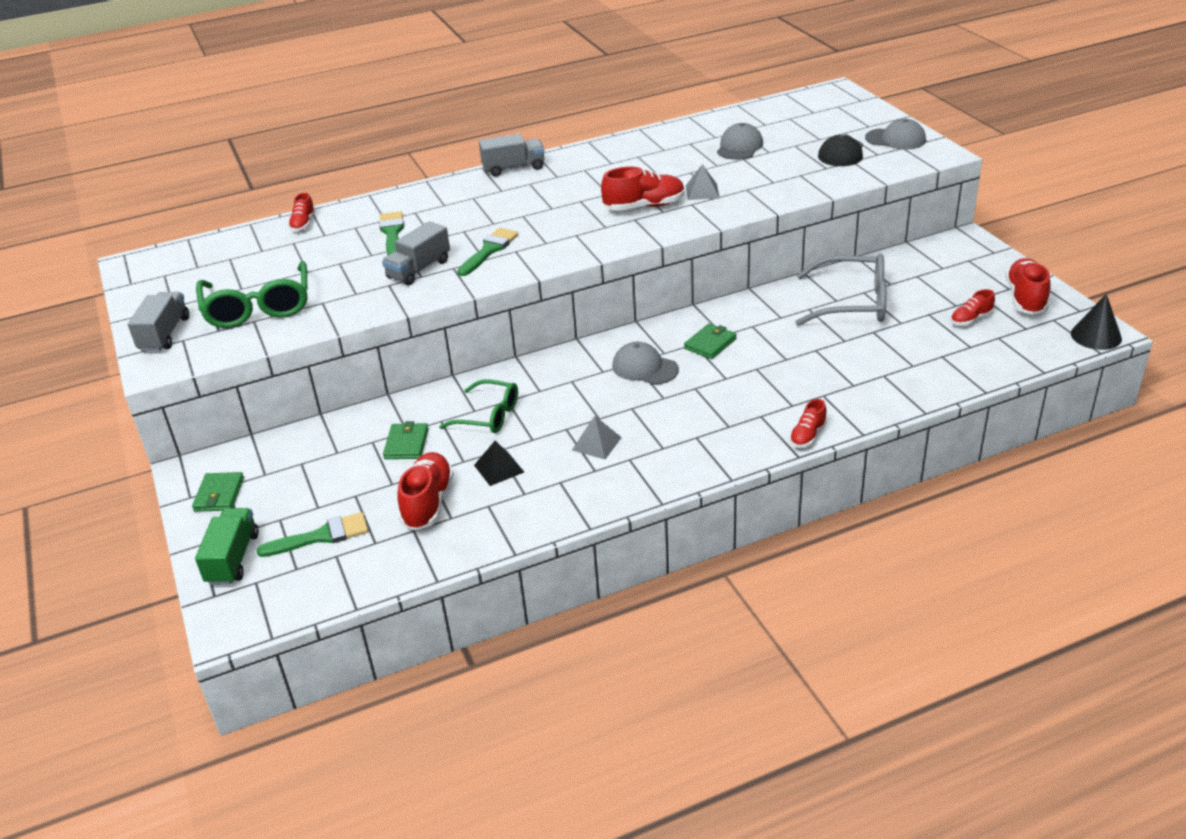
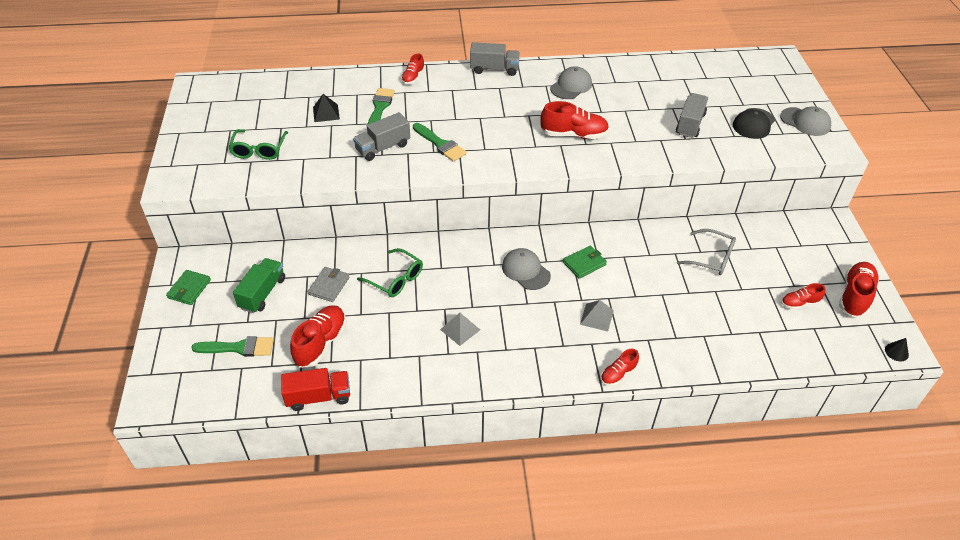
camera: 15 degrees right, 10 degrees up
grey truck [128,292,189,351] -> grey truck moved to [676,93,708,138]
green truck [195,508,259,585] -> green truck moved to [233,258,285,313]
green glasses [196,261,307,328] -> green glasses [228,129,288,160], size x0.65
red shoe [288,193,315,232] -> red shoe moved to [401,54,425,84]
green wallet [383,421,429,459] -> grey wallet [308,267,349,302]
green brush [457,228,518,276] -> green brush turned 90 degrees clockwise [413,123,467,162]
black pyramid [474,441,524,486] -> black pyramid moved to [313,94,340,122]
grey pyramid [686,164,720,200] -> grey pyramid moved to [580,300,614,331]
grey cap [717,123,763,160] -> grey cap moved to [550,66,592,99]
grey glasses [795,254,887,326] -> grey glasses [677,229,736,275], size x0.65
black cone [1071,294,1122,350] -> black cone [885,338,909,361], size x0.56
none -> red truck [281,368,350,411]

